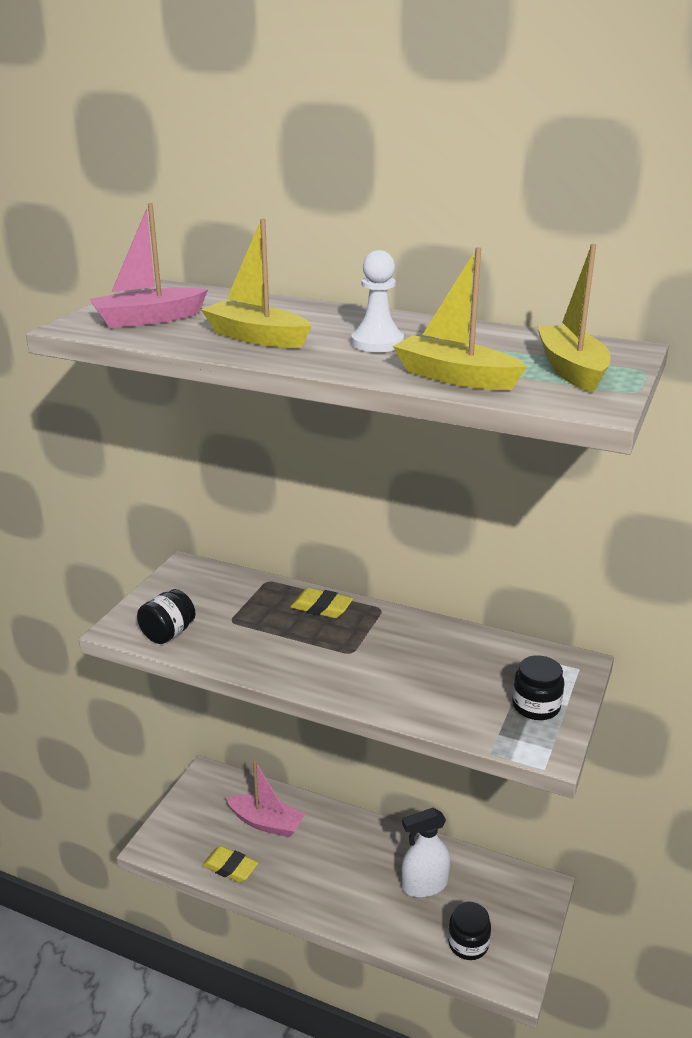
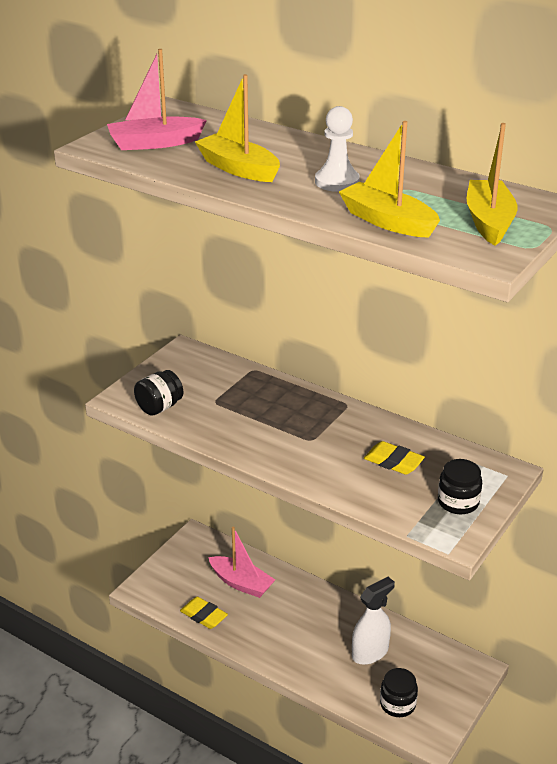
camera: 10 degrees right, 5 degrees up
yellow eraser [290,588,353,618] -> yellow eraser moved to [364,441,425,475]
white spray bottle [401,808,450,898] -> white spray bottle turned 150 degrees clockwise [352,577,395,665]

